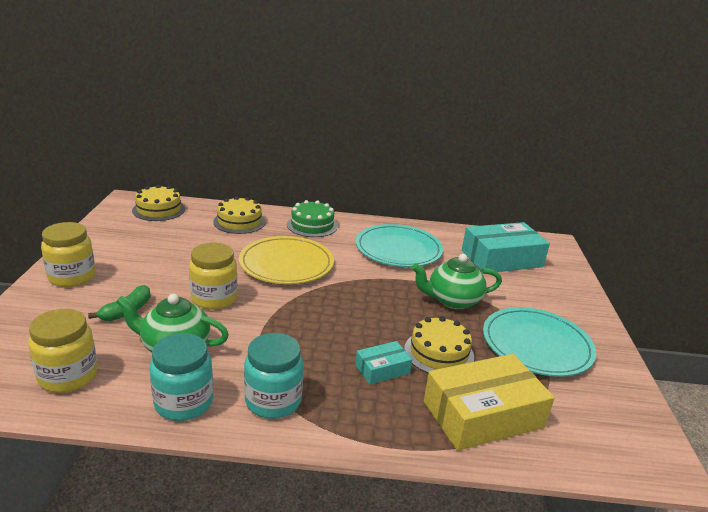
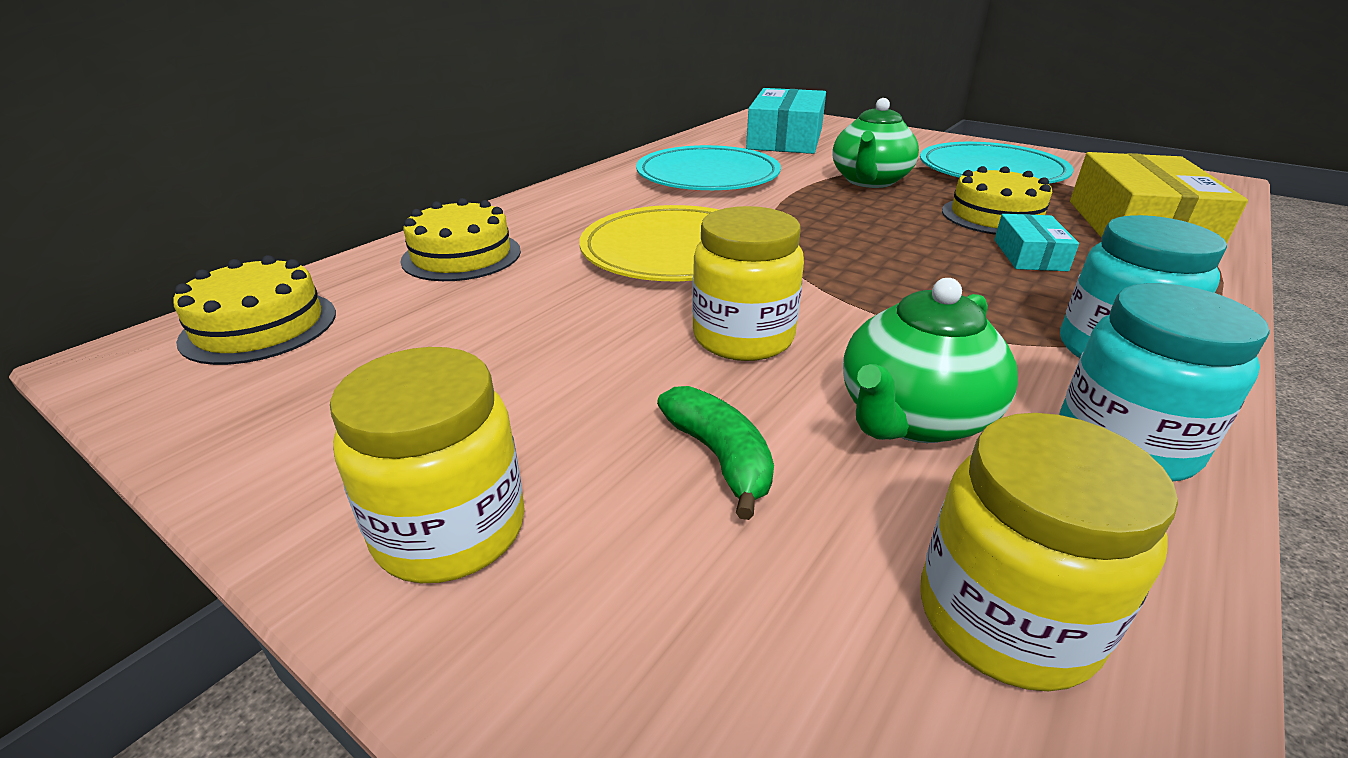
camera: 55 degrees left, 5 degrees up
green cake [287,200,338,237] -> none

